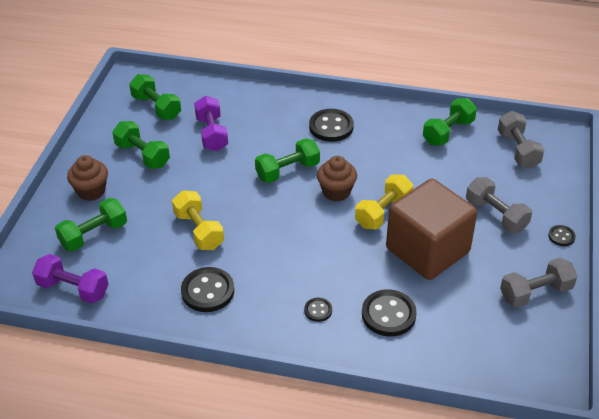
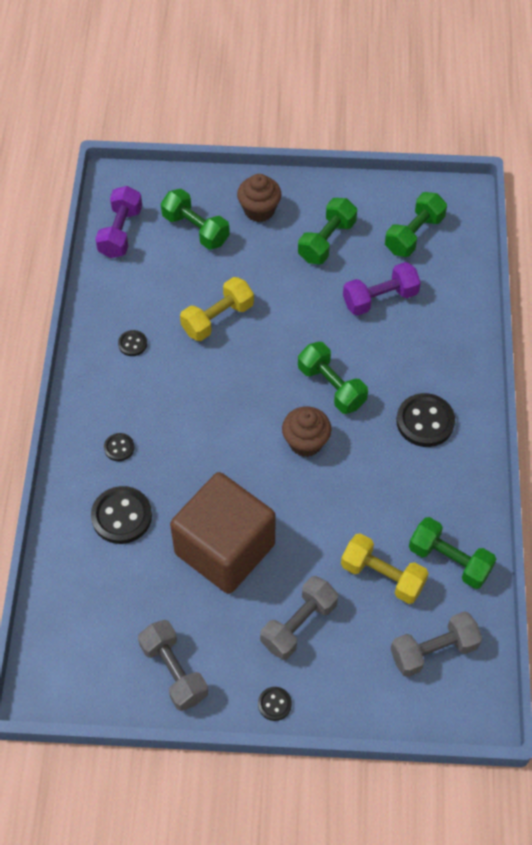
camera: 80 degrees right, 15 degrees up
black button [181,267,234,312] -> black button [118,330,147,356], size x0.52
yellow dumbbell [355,175,413,229] -> yellow dumbbell moved to [341,533,429,604]

